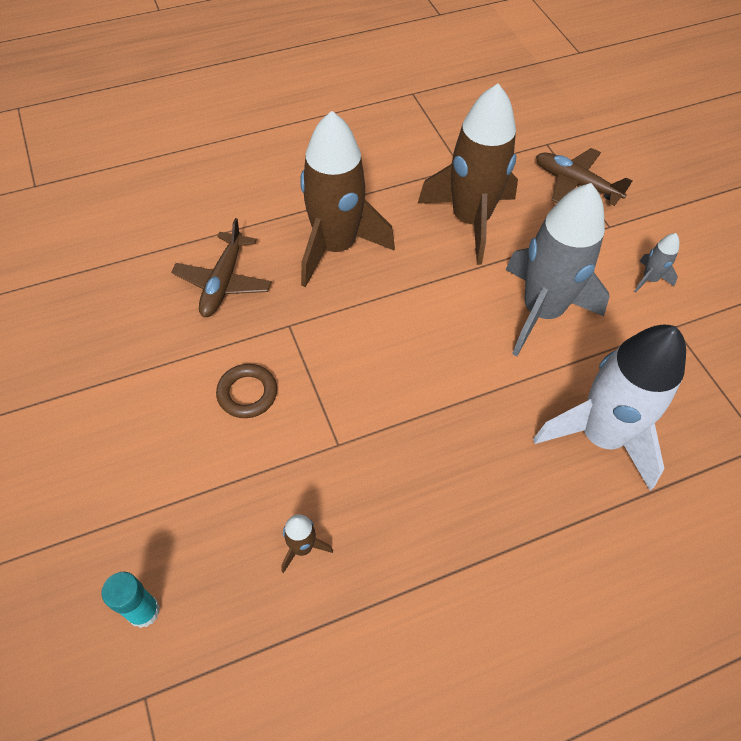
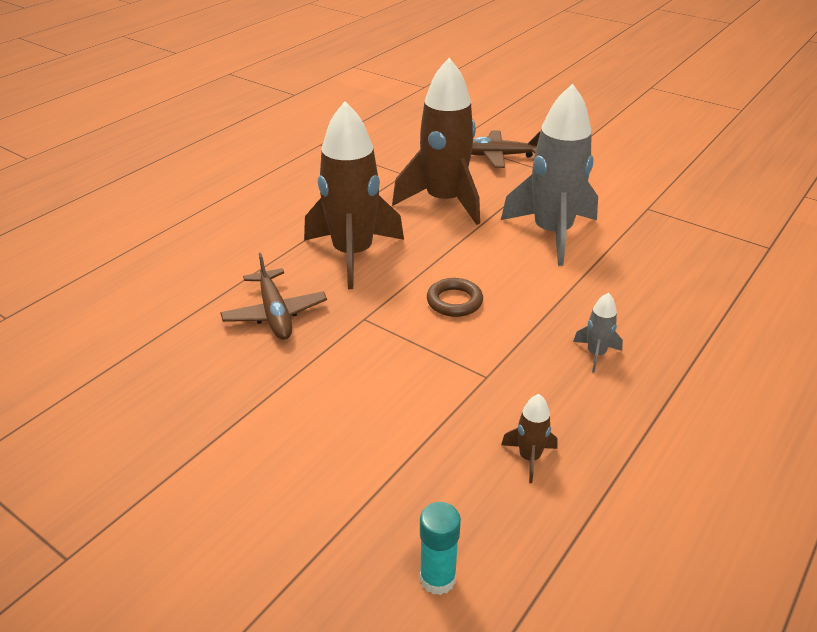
camera: 30 degrees left, 20 degrees down
brown ring [216,364,277,418] -> brown ring moved to [427,278,483,317]
white rocket [533,325,686,490] -> none
grey rocket [634,233,679,293] -> grey rocket moved to [573,293,623,373]

